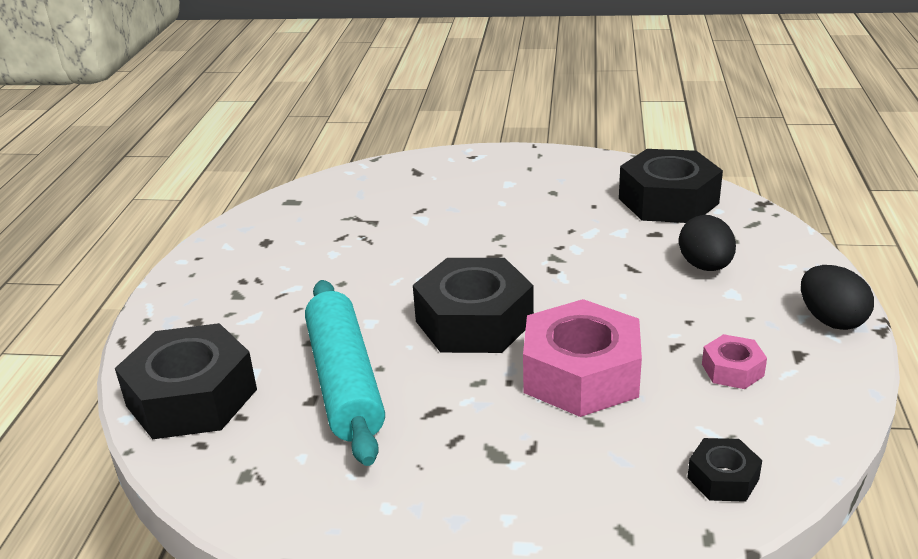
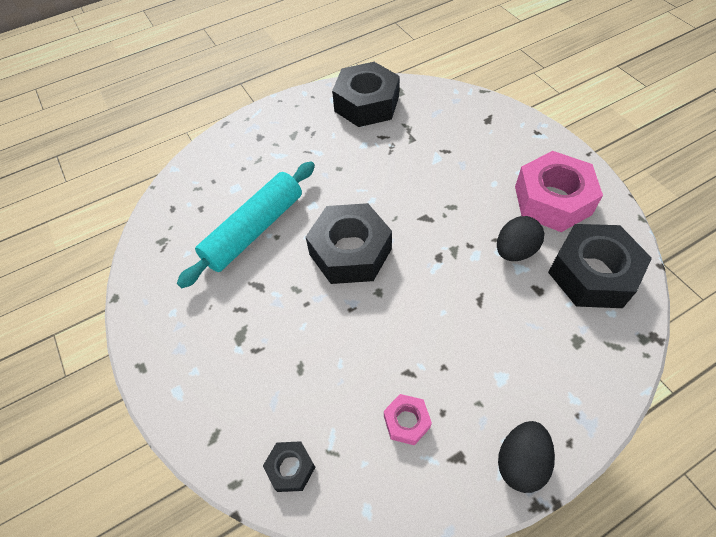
camera: 55 degrees right, 25 degrees up
black nut [115,323,257,439] -> black nut moved to [332,62,400,127]
pink nut [523,299,642,417] -> pink nut moved to [515,151,603,232]
black egg [679,215,736,271] -> black egg moved to [497,216,544,261]

